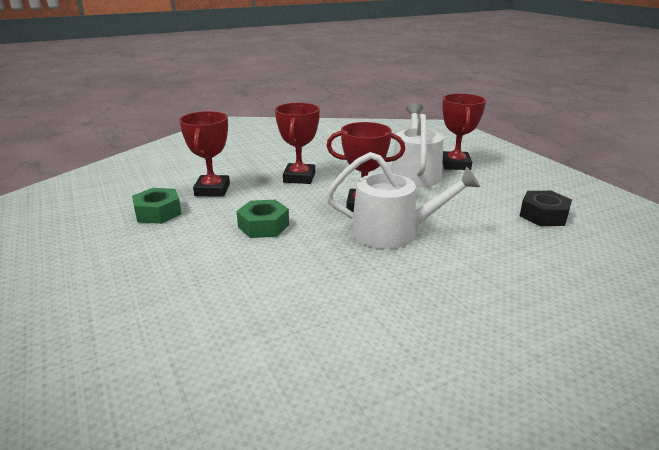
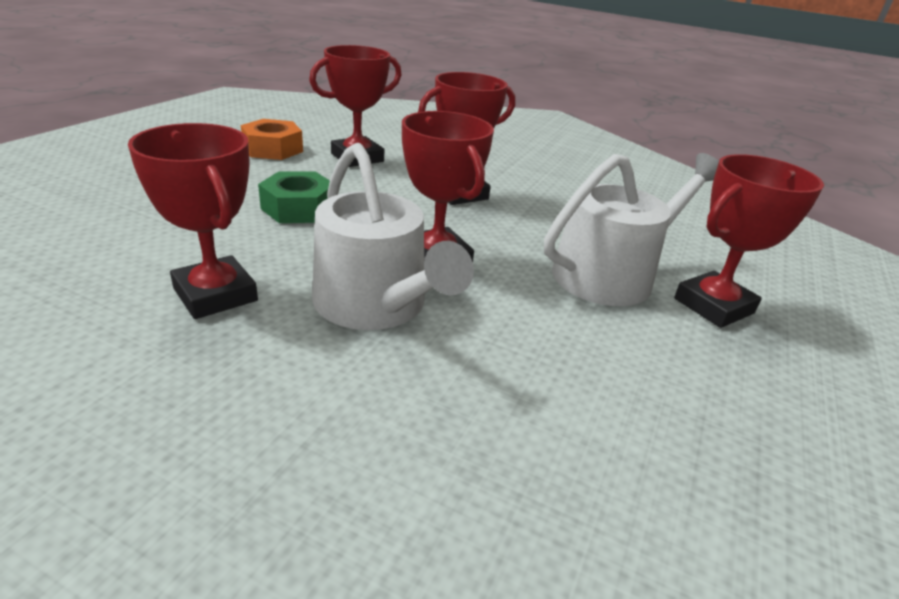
camera: 50 degrees right, 5 degrees up
green nut [132,188,181,224] -> orange nut [241,119,303,160]
black nut [520,191,572,226] -> none
none -> red trophy [128,123,258,319]

